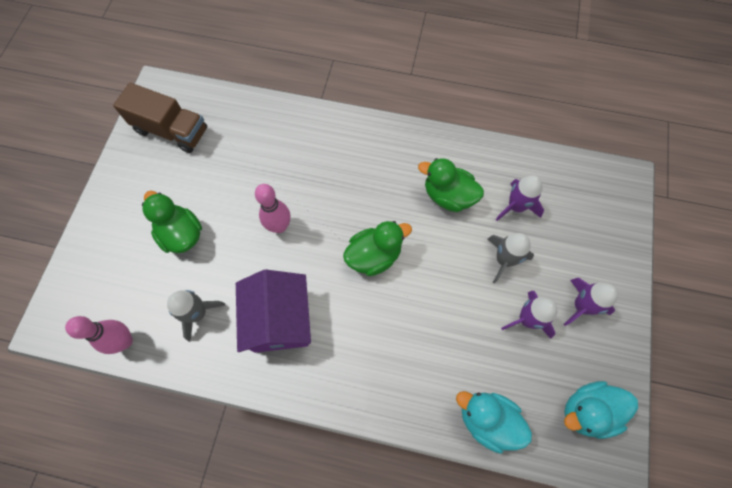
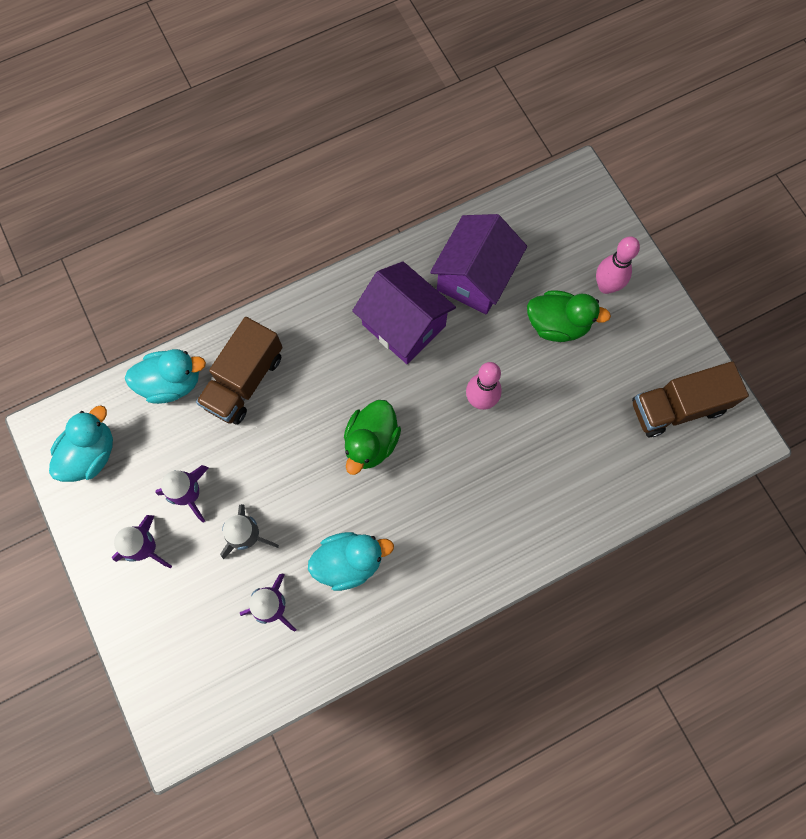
camera: 140 degrees right, 5 degrees up
pink bowling pin [65,316,133,354] -> pink bowling pin moved to [596,236,640,294]
grey rocket [167,290,226,342] -> purple house [430,214,527,314]
green duck [418,158,484,212] -> turquoise duck [308,532,394,591]
none -> brown truck [196,317,282,425]

